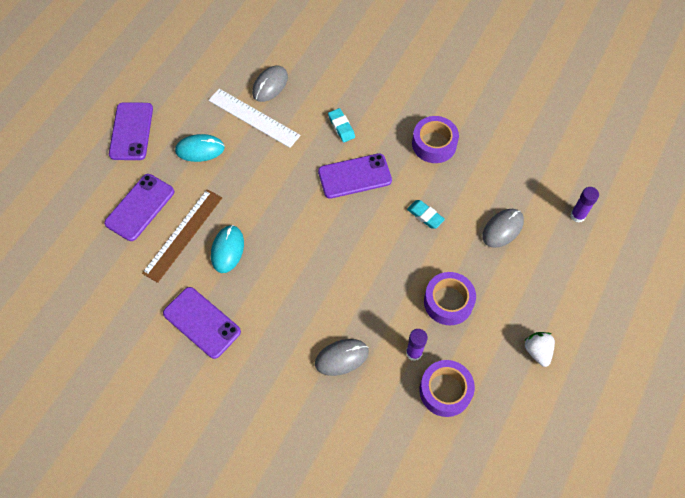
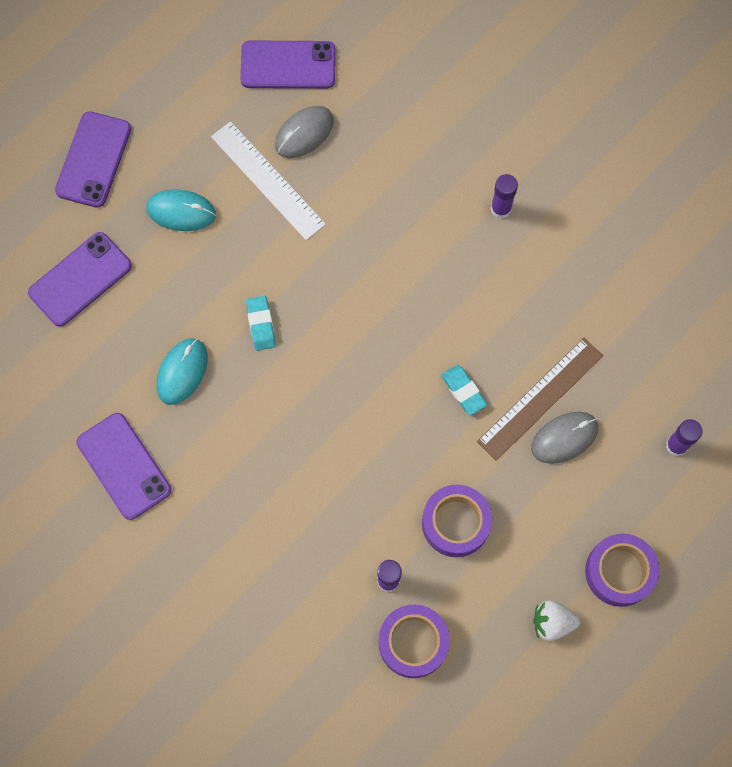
camera: 15 degrees right, 10 degrees up
brown ruler [142,189,222,283] -> brown ruler moved to [477,338,603,461]
grey mouse [315,339,369,376] -> none
purple phone [318,153,392,199] -> purple phone moved to [240,41,336,89]
turquoise eraser [328,108,355,142] -> turquoise eraser moved to [246,296,276,351]
purple tape [412,116,459,163] -> purple tape moved to [585,534,659,607]
white strawberry [524,332,555,367] -> white strawberry turned 90 degrees counterclockwise [534,600,580,641]
none -> purple glue stick [491,174,518,219]

